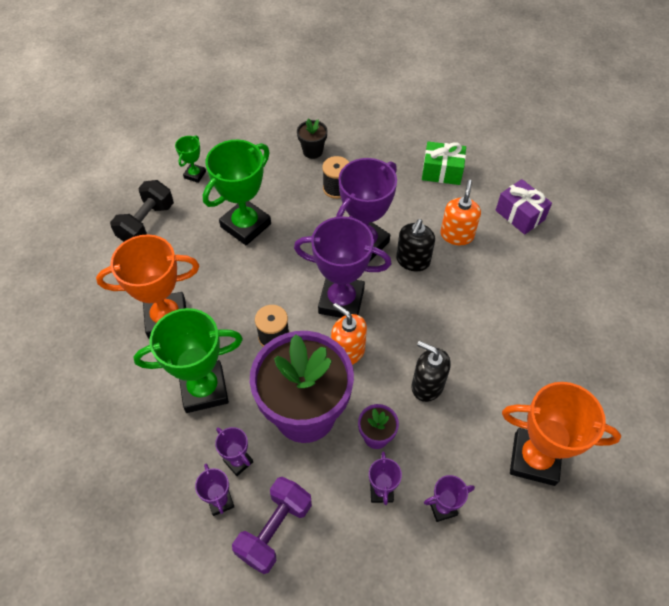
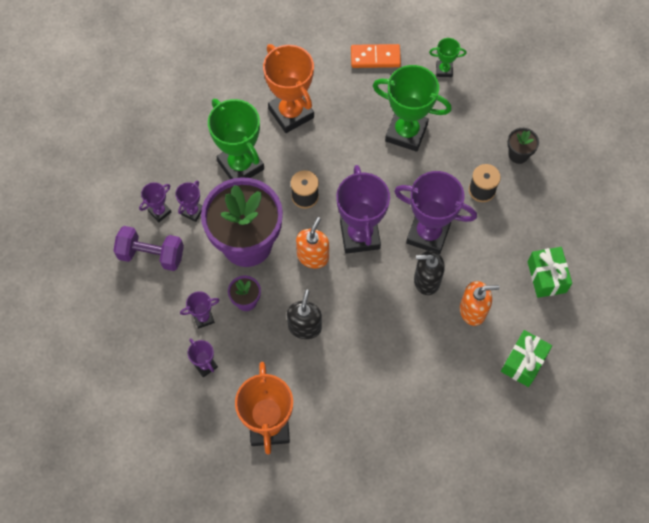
camera: 70 degrees right, 10 degrees up
black dumbbell [110,180,174,242] -> orange domino [351,44,401,68]
purple gift [496,179,552,235] -> green gift [501,330,552,387]

